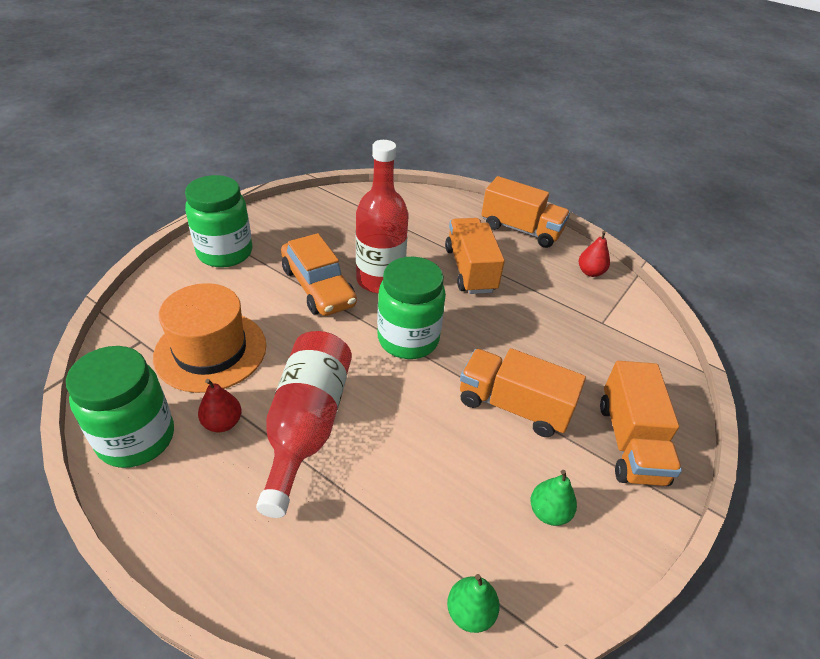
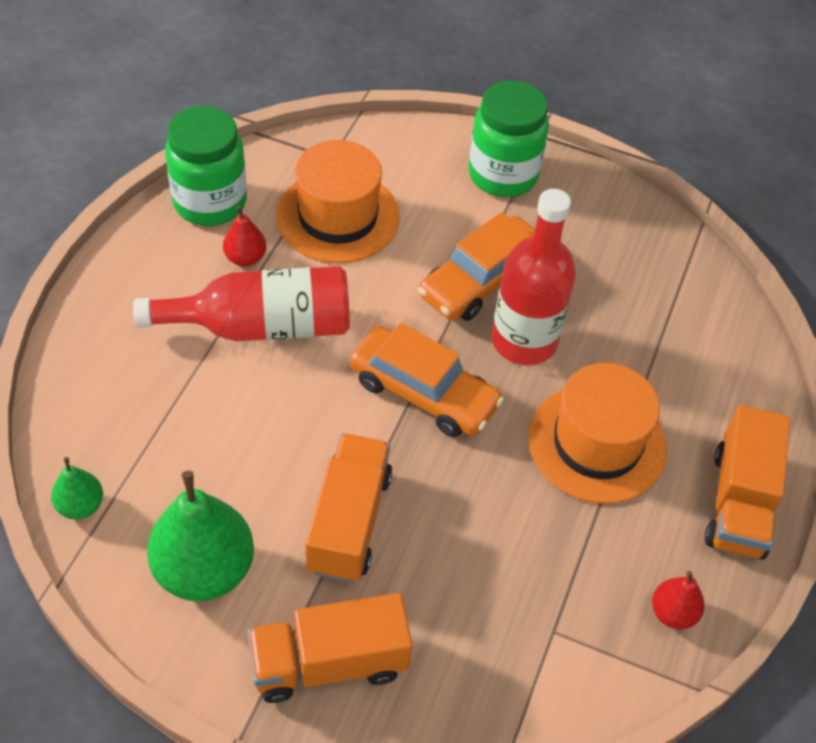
camera: 75 degrees right, 10 degrees up
green jar [377,257,446,359] -> orange car [350,323,504,437]
orange truck [445,218,505,294] -> orange hat [528,363,667,504]
green pear [531,470,577,526] -> green pear [147,471,254,602], size x2.01

